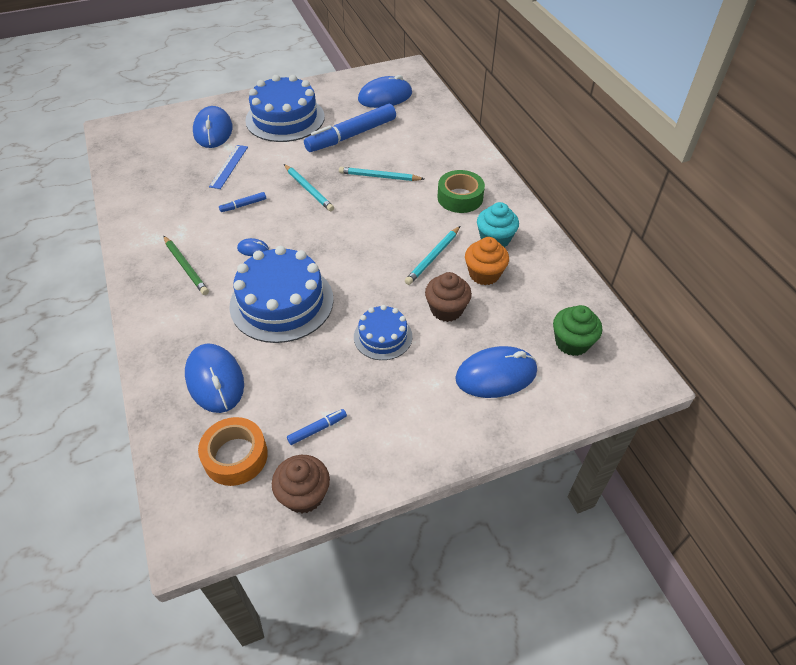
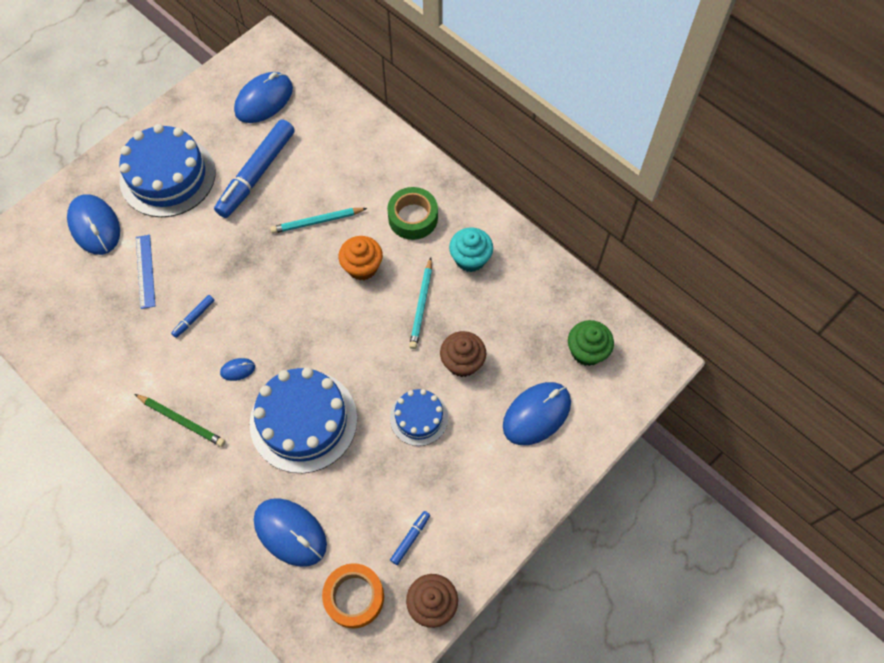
camera: 25 degrees left, 15 degrees up
turquoise pencil [284,164,334,211] -> none
orange cupcake [465,237,509,285] -> orange cupcake moved to [338,236,383,280]

